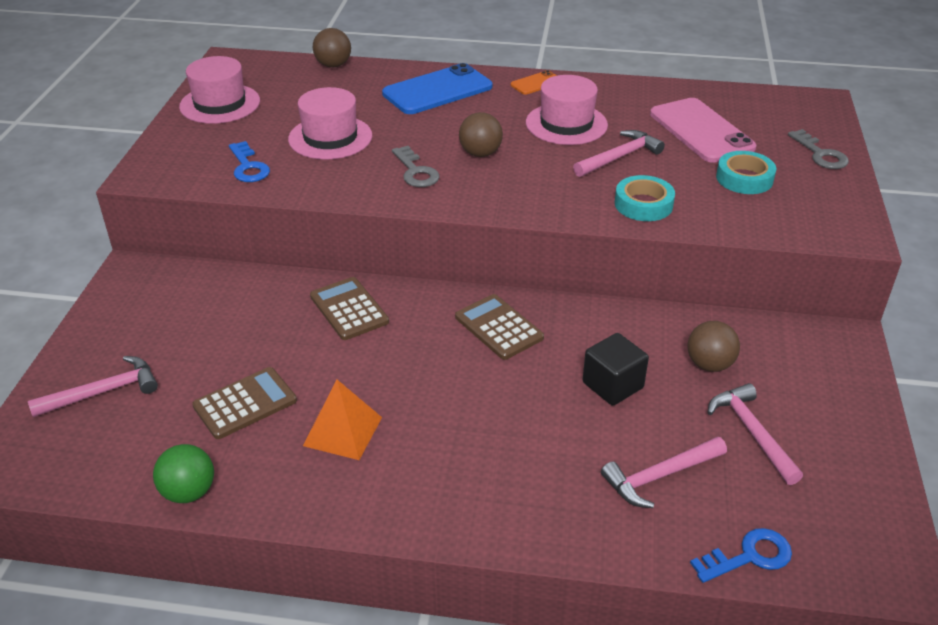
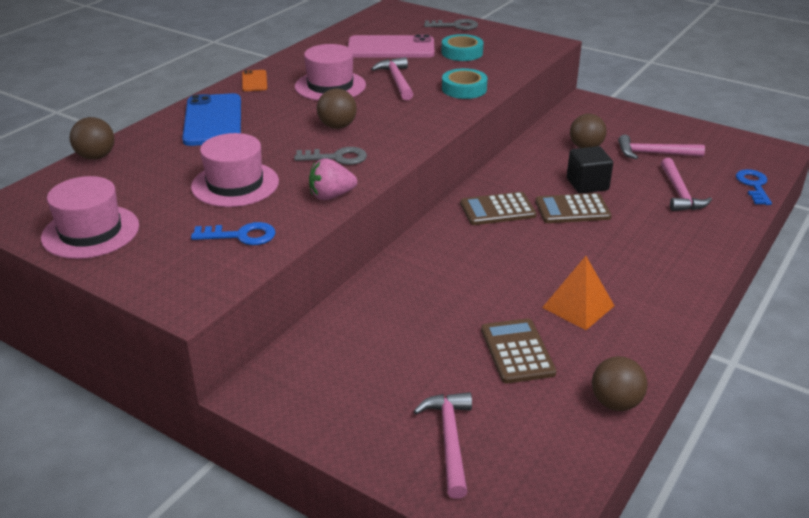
camera: 65 degrees left, 5 degrees down
green ball [153,444,214,503] -> brown ball [592,356,648,411]
brown calculator [310,277,389,340] -> brown calculator moved to [535,193,612,223]
none -> pink strawberry [309,158,357,200]

